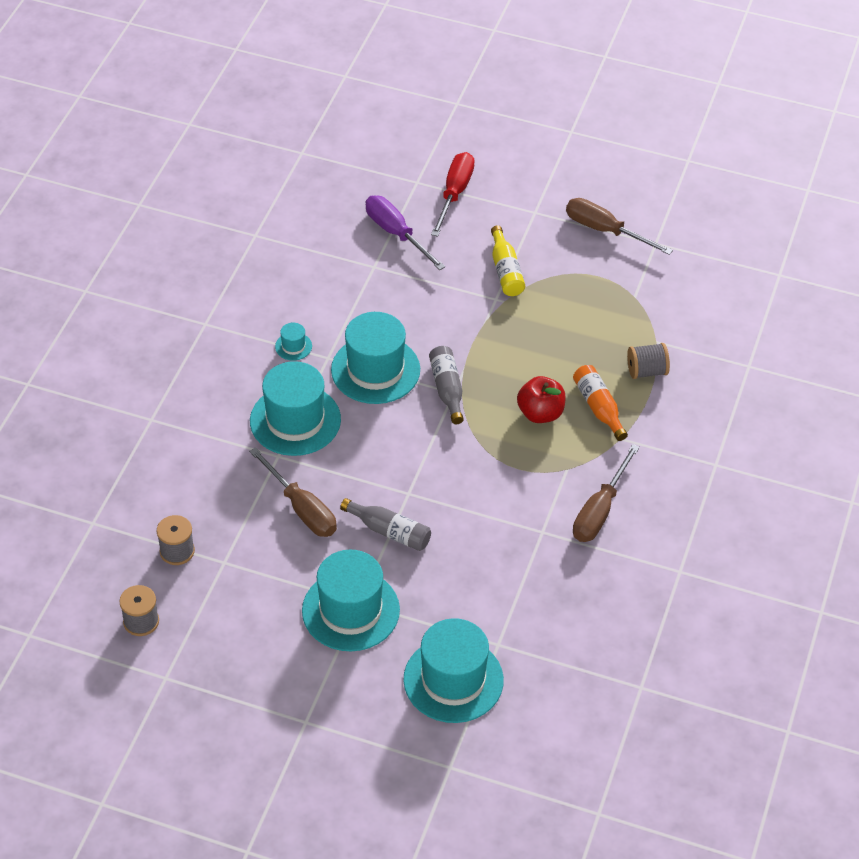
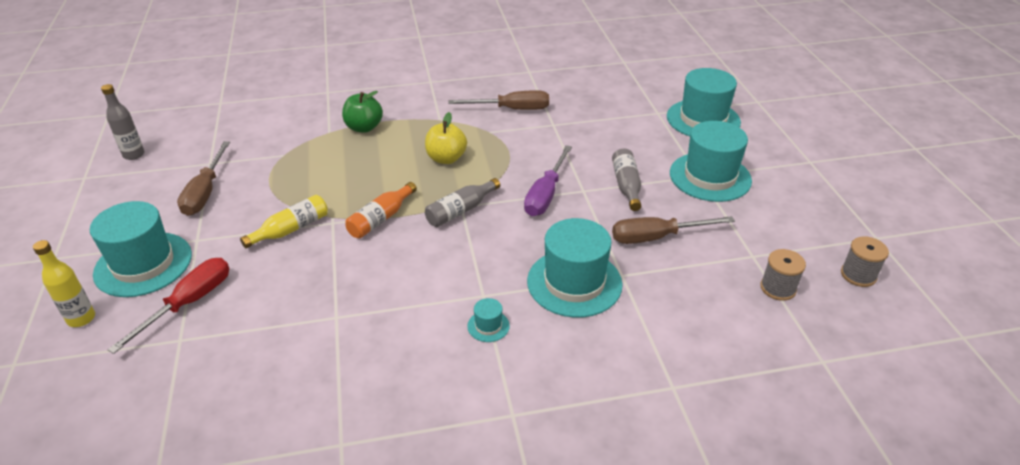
camera: 120 degrees left, 10 degrees down
brown screwdriver [249,447,337,537] -> brown screwdriver turned 120 degrees counterclockwise [612,216,735,244]
turquoise hat [331,312,420,404] -> turquoise hat moved to [90,201,192,297]
purple screwdriver [366,196,445,270] -> purple screwdriver moved to [524,145,572,216]
red screwdriver [431,152,475,237] -> red screwdriver turned 135 degrees clockwise [108,258,229,354]
red apple [517,376,566,423] -> yellow apple [425,112,467,164]
orange bottle [573,365,628,441] -> orange bottle moved to [345,182,417,239]
grey spool [627,343,670,379] -> green apple [342,91,383,133]
none -> yellow bottle [33,240,95,327]
none -> grey bottle [101,84,145,160]

